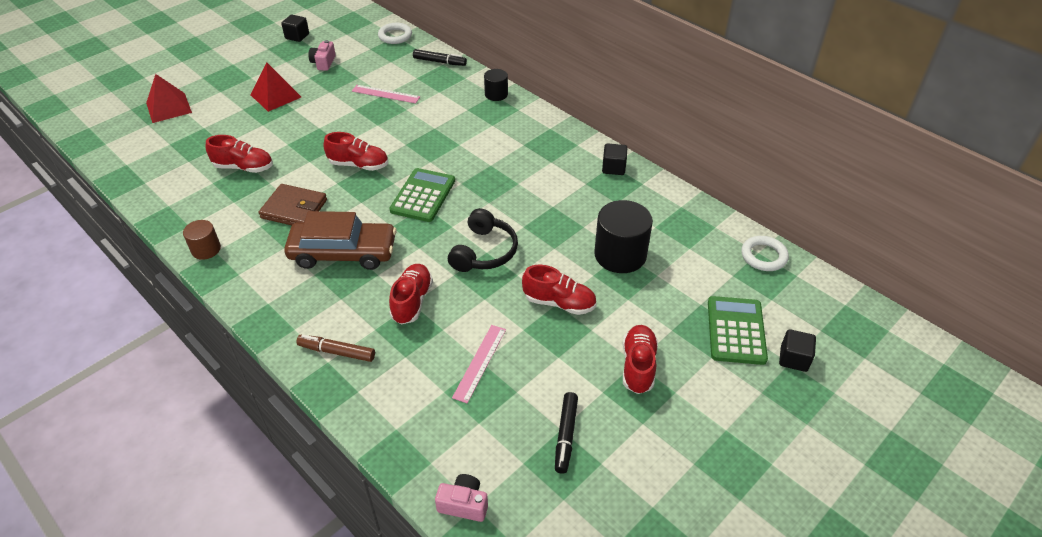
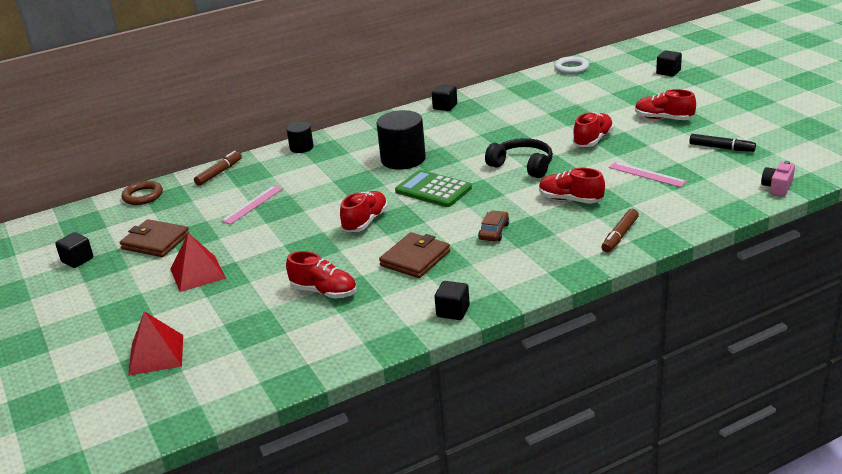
camera: 70 degrees left, 15 degrees down
brown cylinder [183,220,221,260] -> black cube [435,281,470,320]
red shoe [205,135,273,173] -> red shoe turned 90 degrees clockwise [286,251,357,299]
brown car [284,211,397,270] -> brown car [478,211,509,241], size x0.46
pink camera [308,40,336,71] -> brown wallet [120,219,190,257]
white ring [378,23,412,44] -> brown ring [122,181,163,205]
black marker [413,49,467,66] -> brown marker [194,151,242,186]
black cylinder [594,200,653,273] -> black cylinder moved to [377,110,426,170]
green calculator [708,296,768,365] -> none

